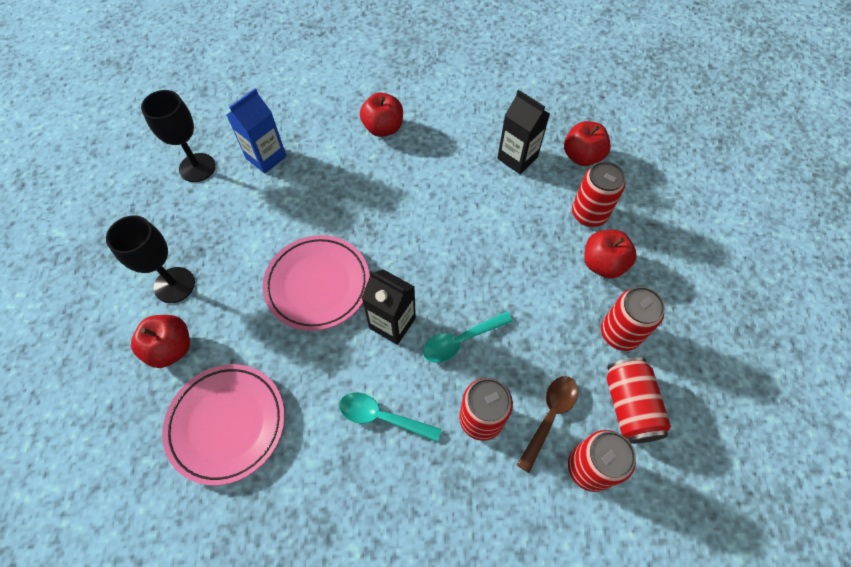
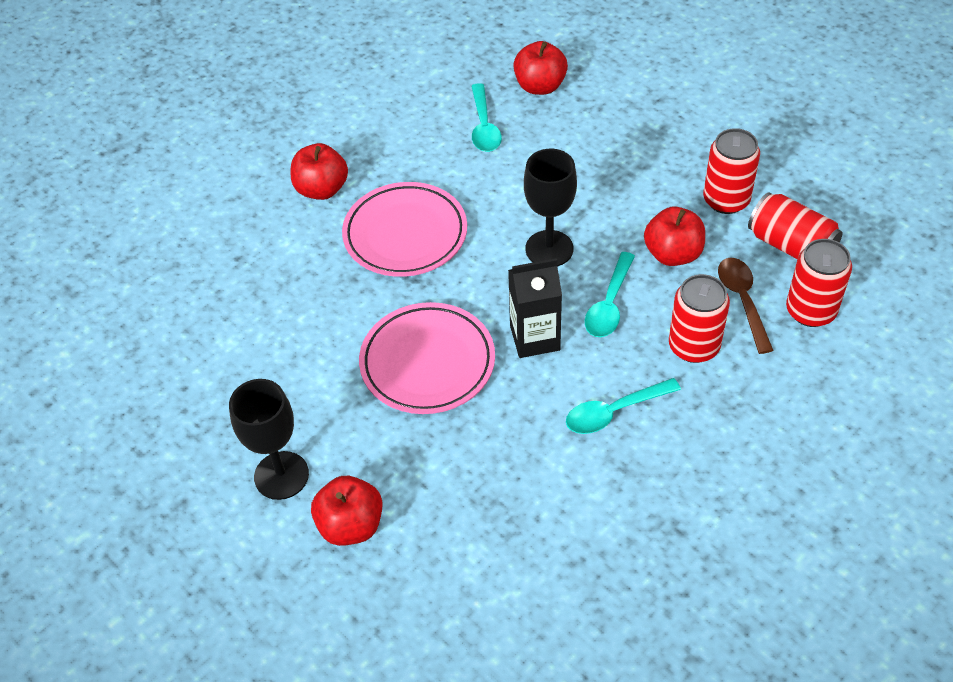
camera: 40 degrees left, 10 degrees down
black goblet [141,90,216,182] -> black goblet moved to [524,149,577,266]
pink plate [162,364,285,485] -> pink plate moved to [342,182,467,277]
blue carton [227,89,287,174] -> none
black carton [497,90,550,174] -> turquoise spoon [471,83,502,152]
red can [572,161,625,227] -> none
red apple [584,230,637,279] -> red apple moved to [644,207,705,266]

